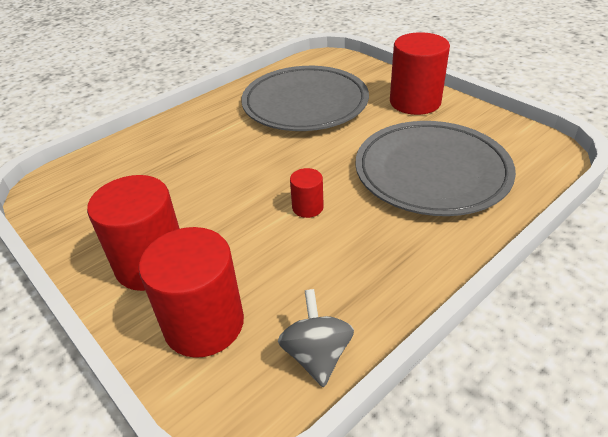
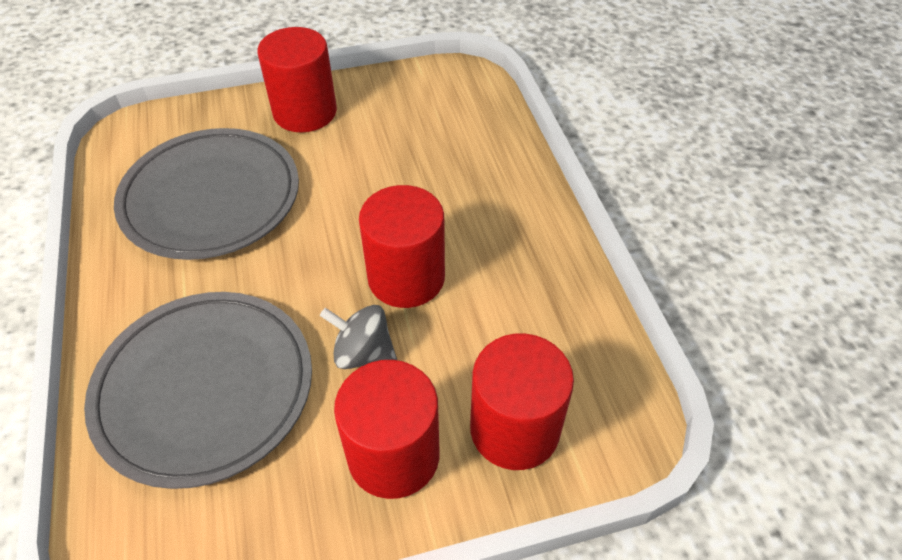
camera: 65 degrees left, 10 degrees up
grey spinning top [278,289,354,387] -> grey spinning top moved to [320,305,397,369]
red cylinder [290,168,324,218] -> red cylinder [359,185,445,308], size x2.06
grey plate [355,121,516,216] -> grey plate moved to [84,292,312,489]

